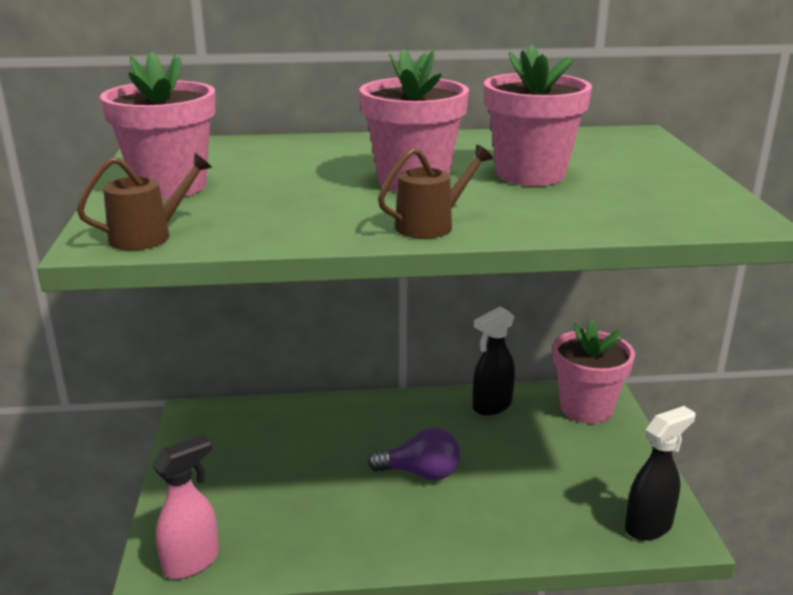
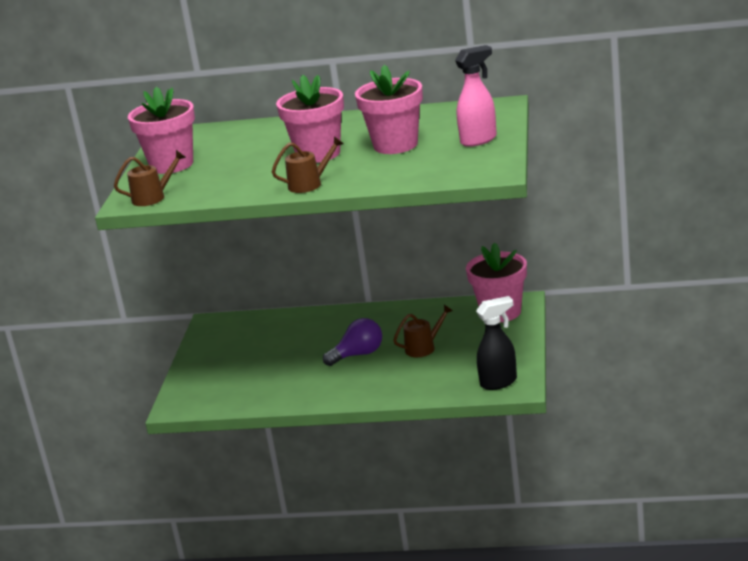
camera: 15 degrees right, 0 degrees up
pink spray bottle [152,435,219,579] -> pink spray bottle moved to [455,45,497,147]
purple light bulb [368,427,460,480] -> purple light bulb turned 45 degrees counterclockwise [323,318,382,366]
black spray bottle [473,306,515,415] -> none
none -> brown watering can [393,305,453,357]

